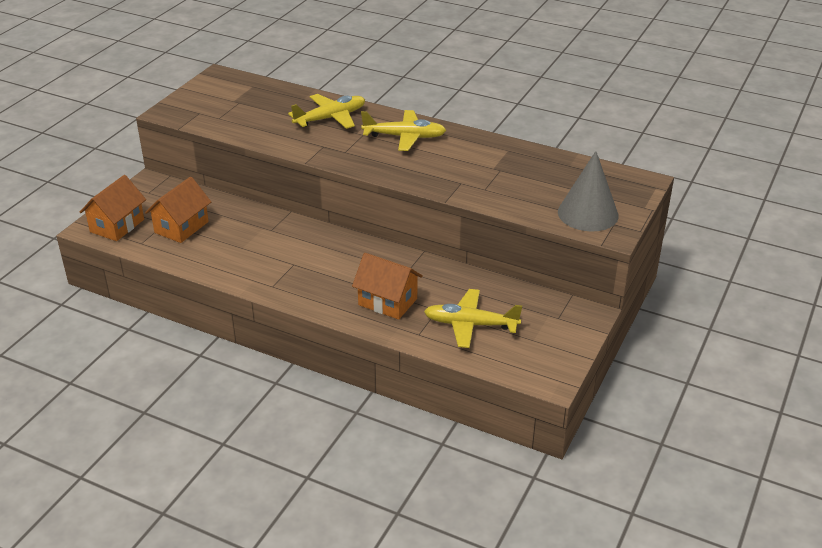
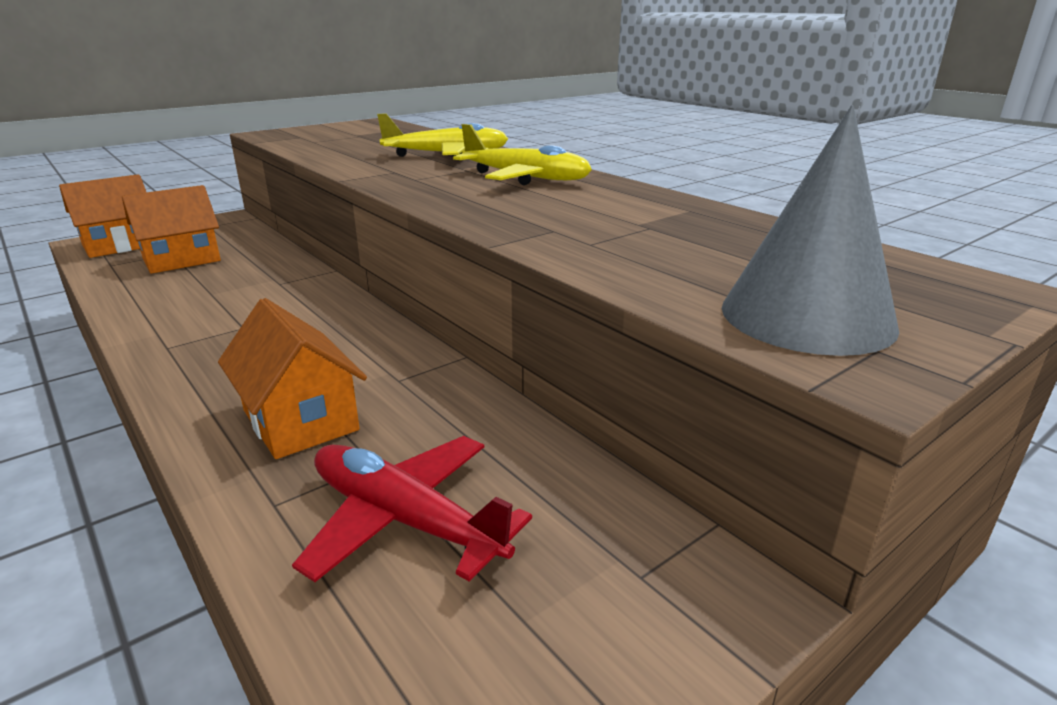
camera: 25 degrees right, 10 degrees down
yellow plane [424,289,522,348] -> red plane [292,436,532,582]

